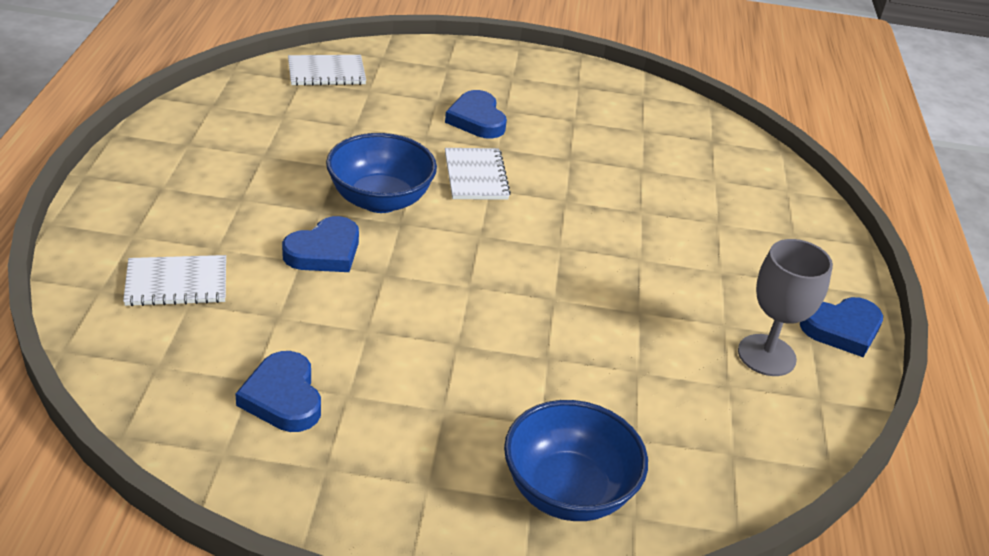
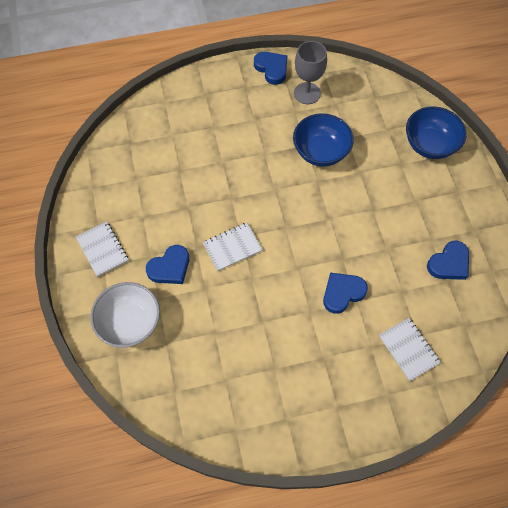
camera: 105 degrees left, 25 degrees up
blue heart [282,216,359,272] -> blue heart turned 60 degrees counterclockwise [323,273,368,314]
white notebook [288,55,366,86] -> white notebook moved to [76,221,129,277]
blue bowl [326,133,437,213] -> blue bowl moved to [293,113,354,167]
none -> white bowl [90,282,160,348]

